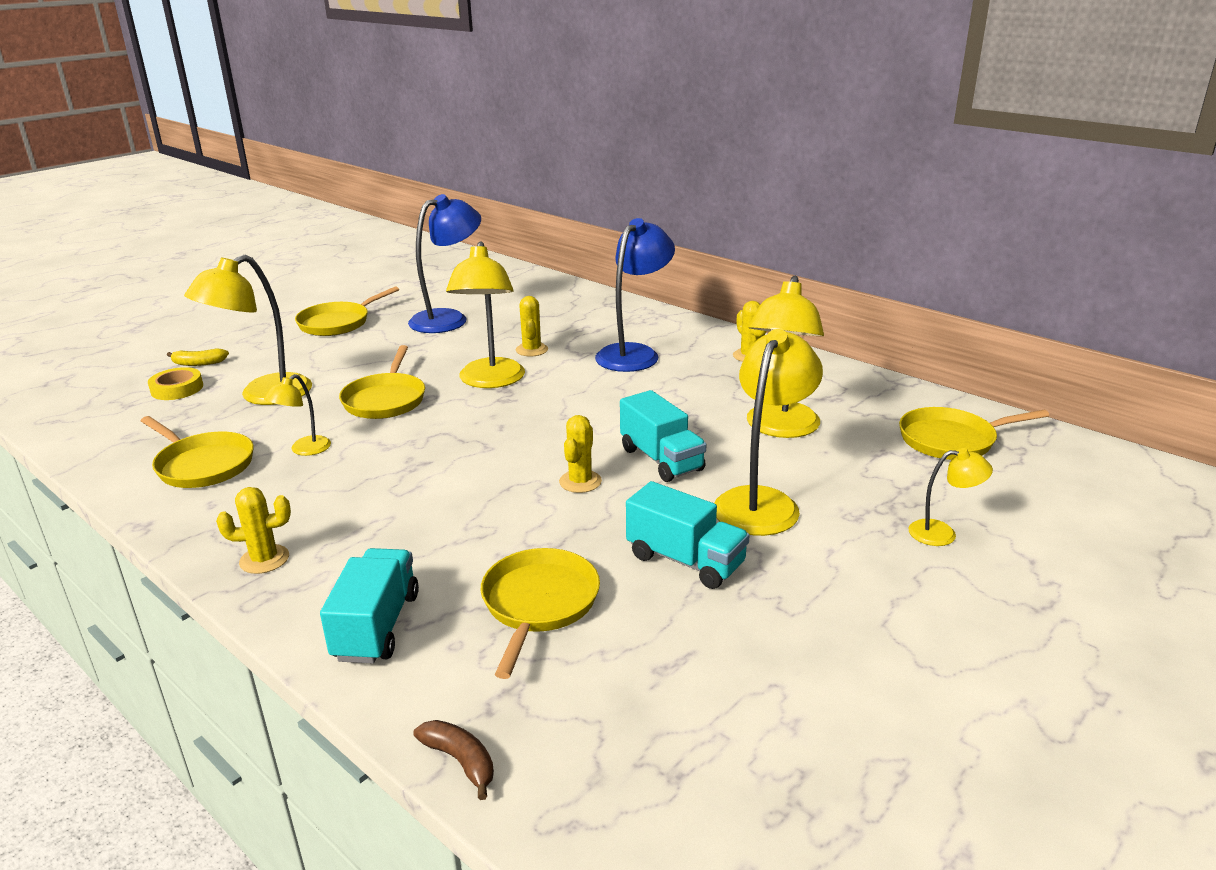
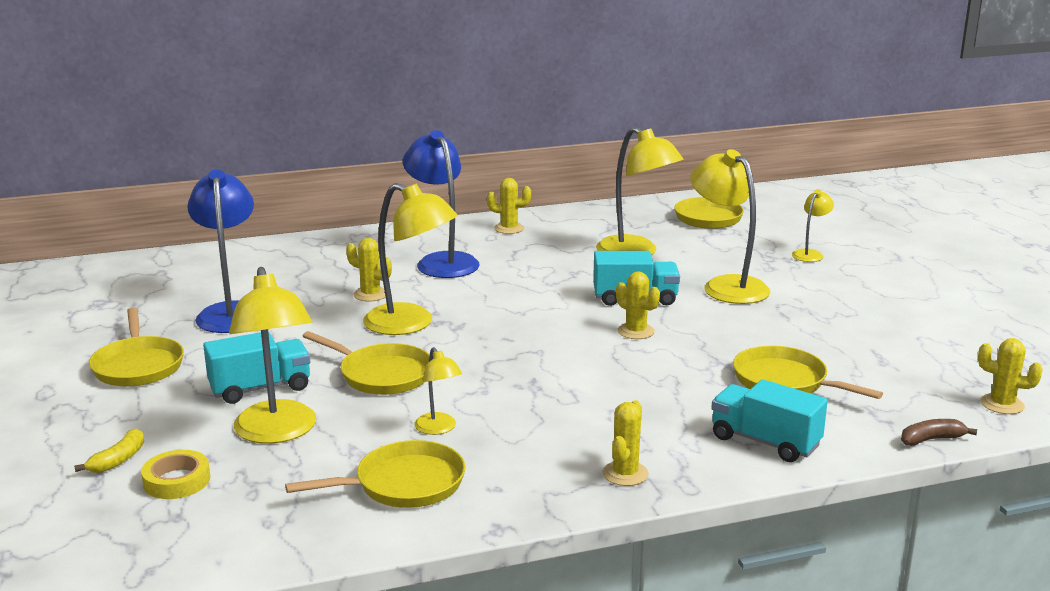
camera: 60 degrees left, 5 degrees down
turquoise truck [626,481,750,589] -> turquoise truck moved to [203,331,310,404]
none -> yellow cactus [978,338,1043,414]

